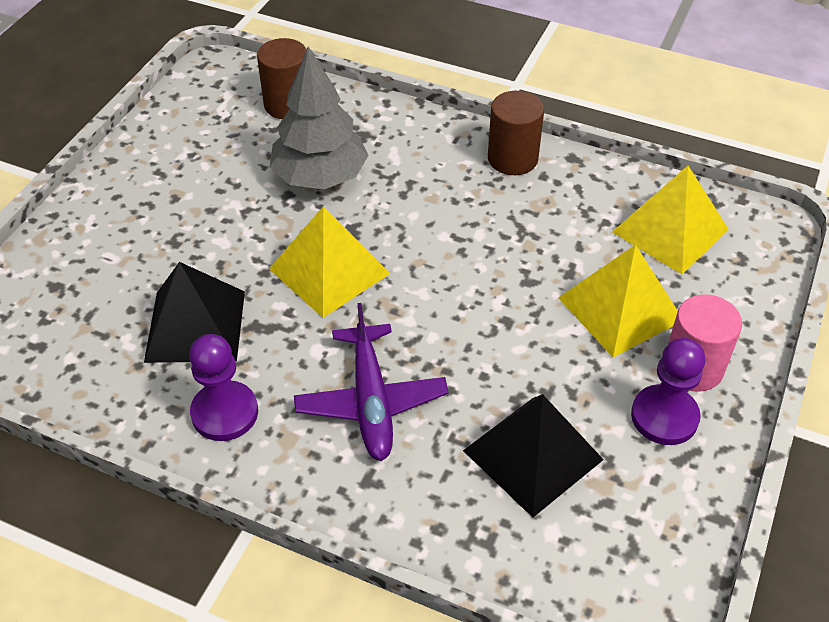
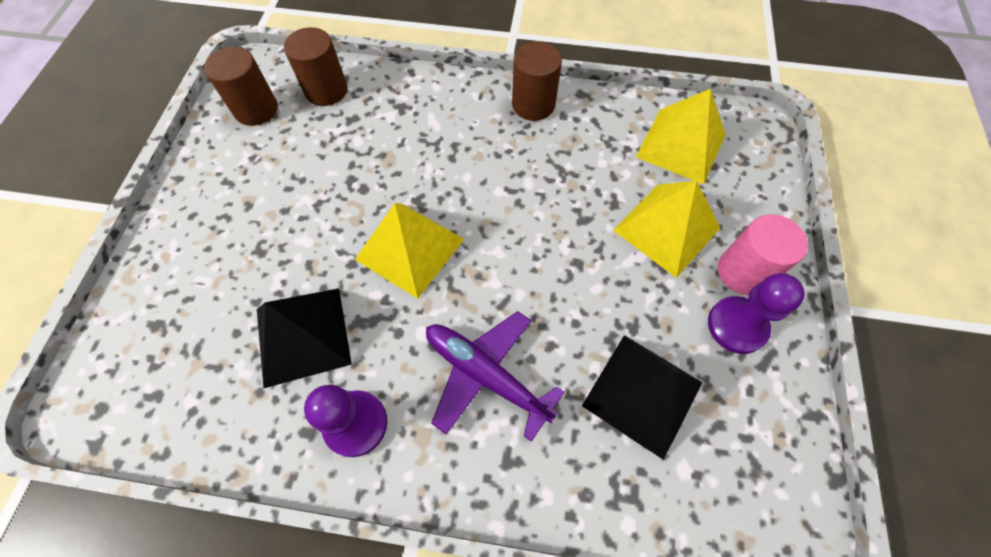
camera: 15 degrees left, 15 degrees up
grey tree [270,46,369,189] -> none
purple plane [294,303,448,461] -> purple plane turned 150 degrees clockwise [426,311,565,442]
none -> brown cylinder [204,46,278,126]

